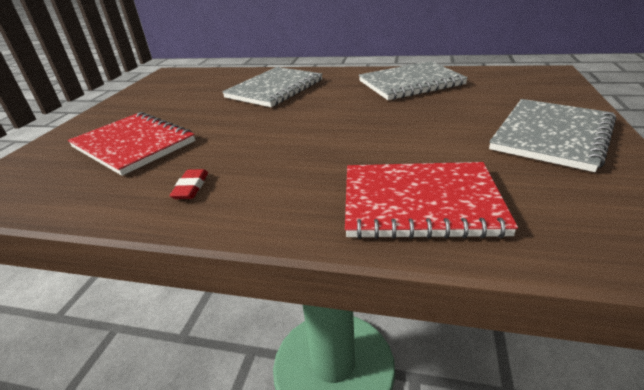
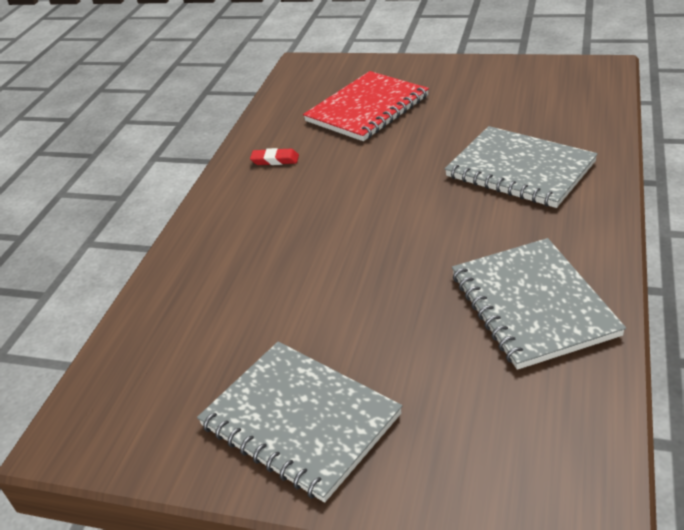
camera: 95 degrees right, 5 degrees up
red notebook [345,162,518,239] -> none

